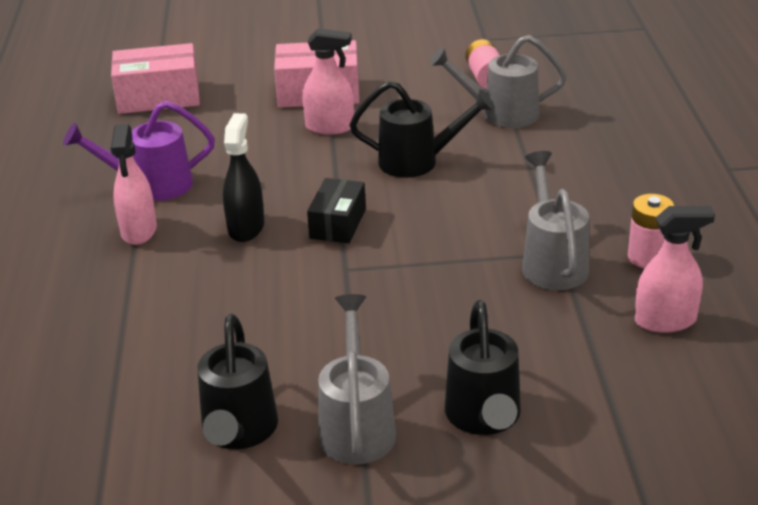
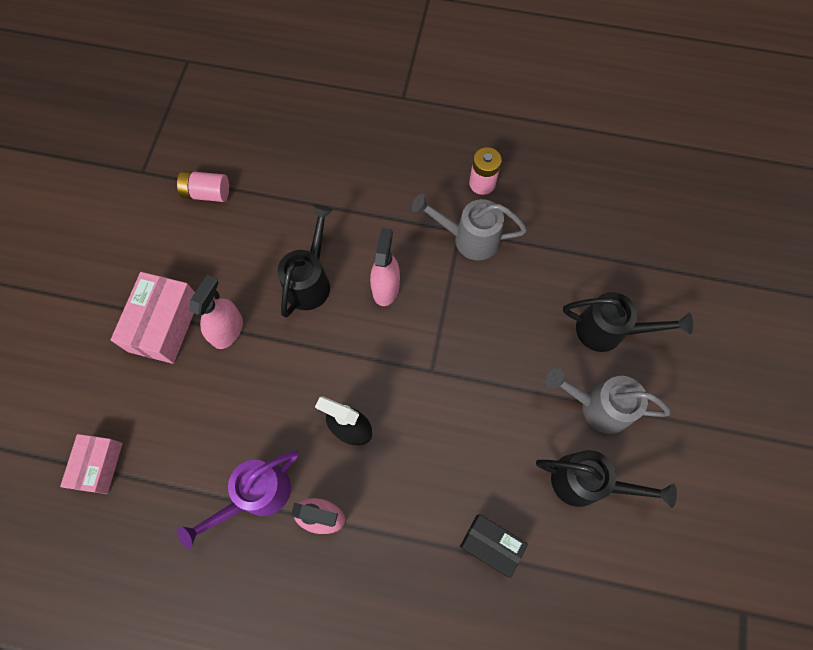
camera: 75 degrees left, 35 degrees up
purple watering can [63,101,215,201] -> purple watering can turned 45 degrees clockwise [177,450,299,549]
pink box [111,43,200,114] -> pink box [60,434,123,494], size x0.65
black box [307,178,366,243] -> black box moved to [460,514,528,578]
grey watering can [429,35,567,128] -> none
pink spray bottle [635,206,715,333] -> pink spray bottle moved to [370,228,400,306]

